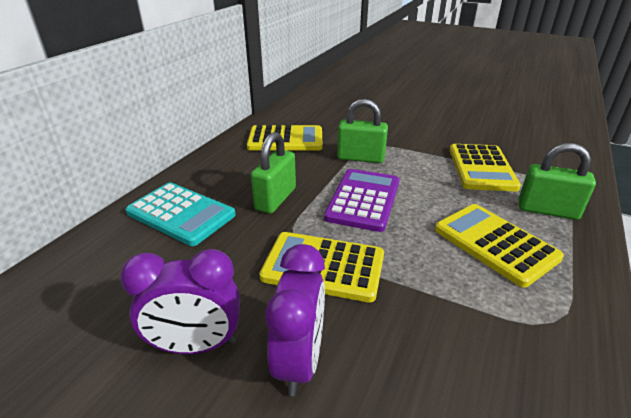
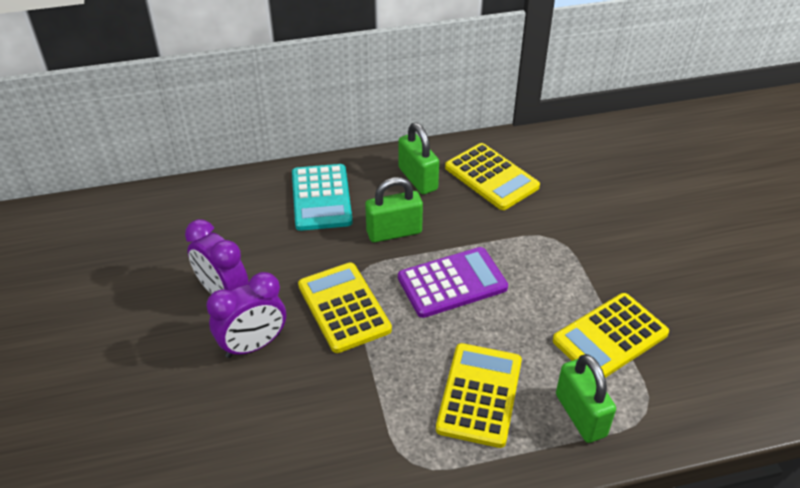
camera: 50 degrees right, 10 degrees up
green padlock [337,99,388,163] -> green padlock moved to [399,123,439,195]

